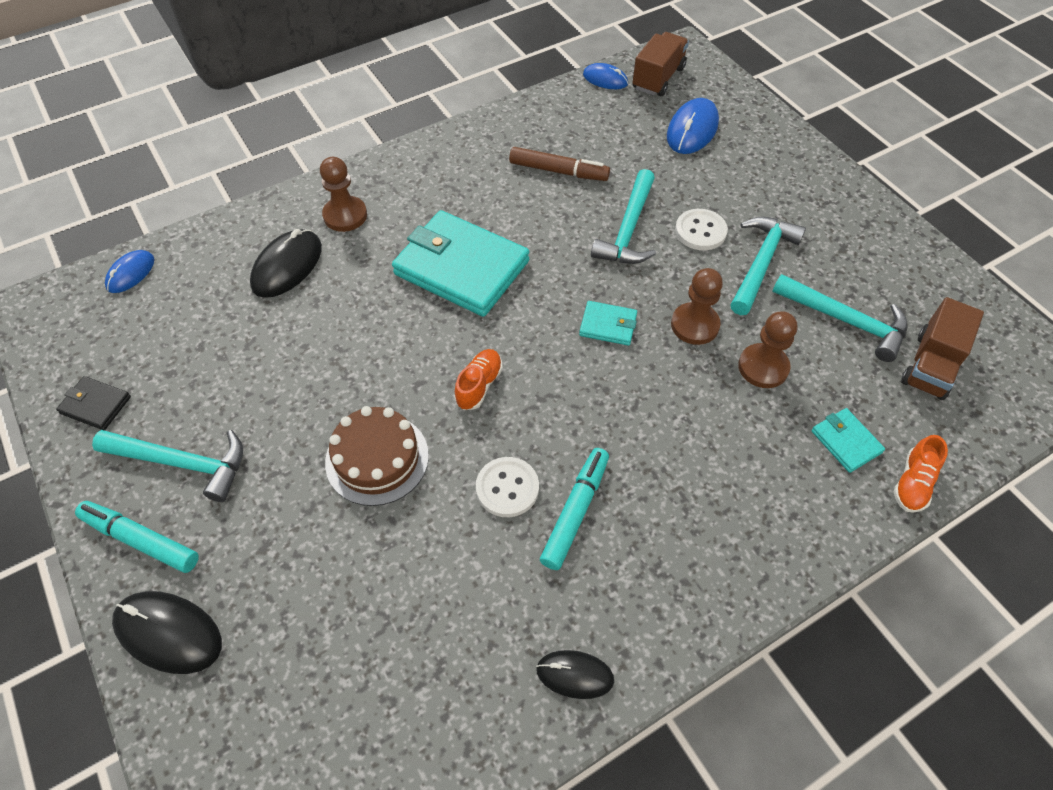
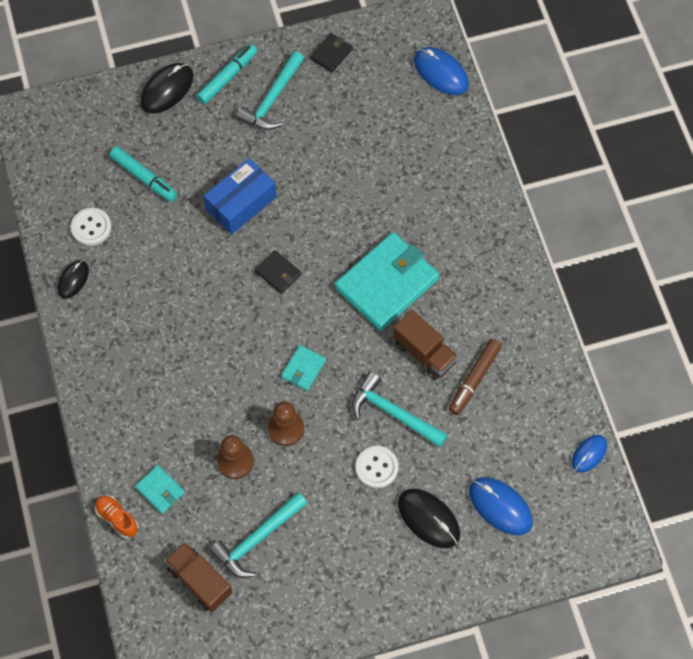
camera: 105 degrees right, 10 degrees up
blue mouse [105,250,154,293] -> blue mouse [414,47,469,95], size x1.59
black mouse [250,229,322,298] -> black mouse moved to [398,489,460,548]
brown pawn [320,157,367,232] -> none
brown cake [325,406,429,506] -> blue box [204,158,276,235]
orange shoe [454,349,503,410] -> black wallet [254,250,301,294]
white button [476,457,539,517] -> white button moved to [71,208,111,246]
turquoise marker [540,448,609,570] -> turquoise marker moved to [109,146,177,202]
brown truck [632,32,689,96] -> brown truck moved to [393,310,458,380]
turquoise hammer [730,217,806,315] -> none
turquoise wallet [811,408,885,473] -> turquoise wallet turned 60 degrees clockwise [135,465,185,514]

